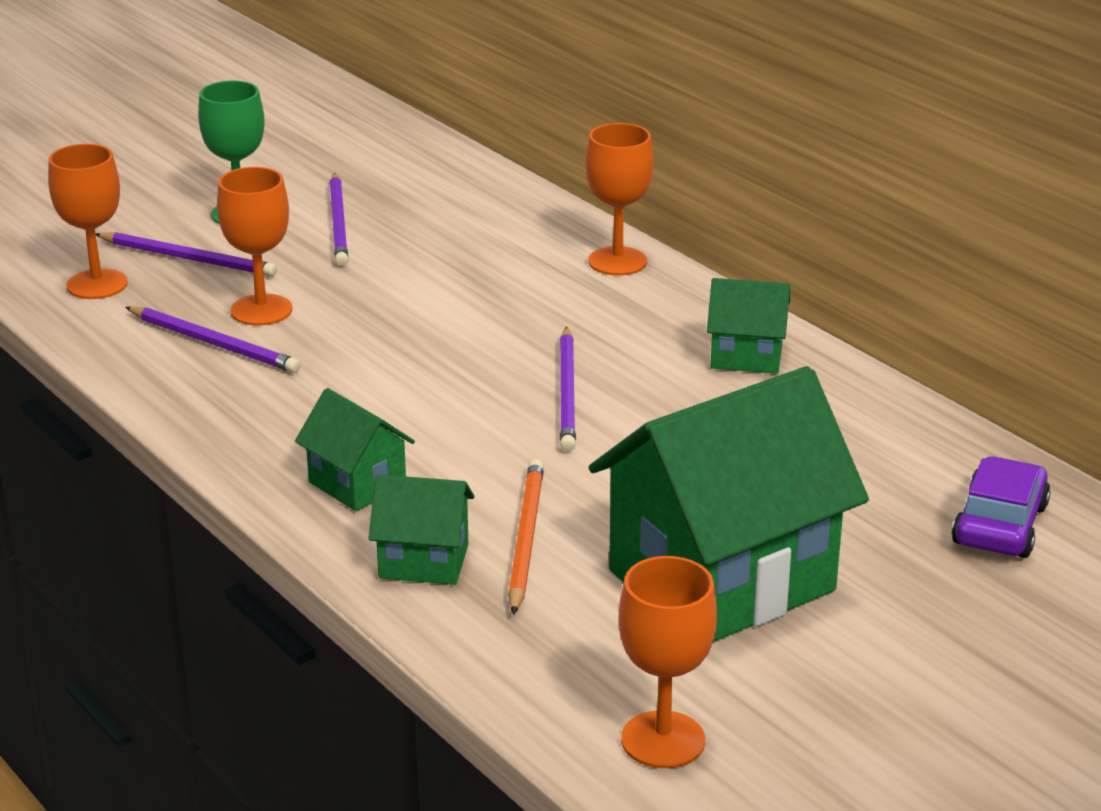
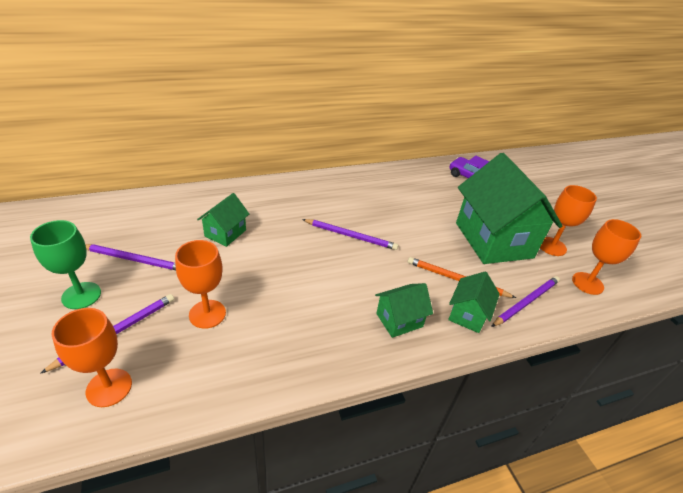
camera: 75 degrees left, 10 degrees up
purple pencil [125,306,301,373] -> purple pencil moved to [491,276,560,327]
orange goblet [586,123,654,275] -> orange goblet moved to [540,185,597,256]
green house [707,278,790,374] -> green house moved to [197,193,249,247]

